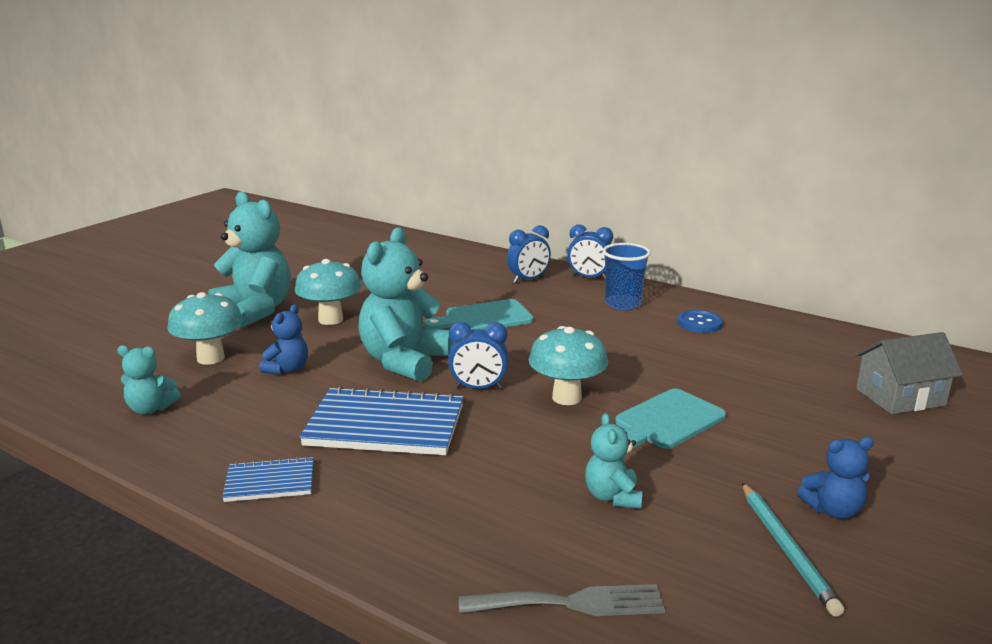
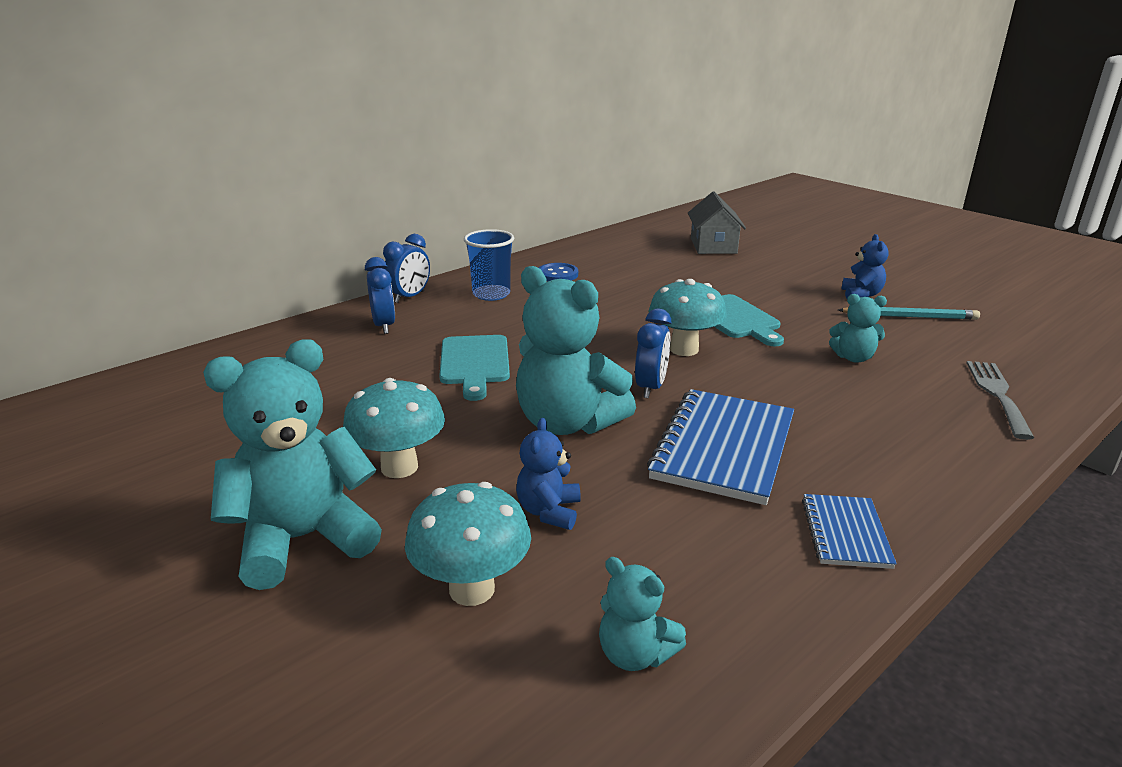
camera: 75 degrees left, 5 degrees up
turquoise teddy bear [117,345,181,415] -> turquoise teddy bear turned 105 degrees clockwise [599,557,686,671]
blue teddy bear [260,304,308,375] -> blue teddy bear turned 120 degrees counterclockwise [516,418,581,530]

